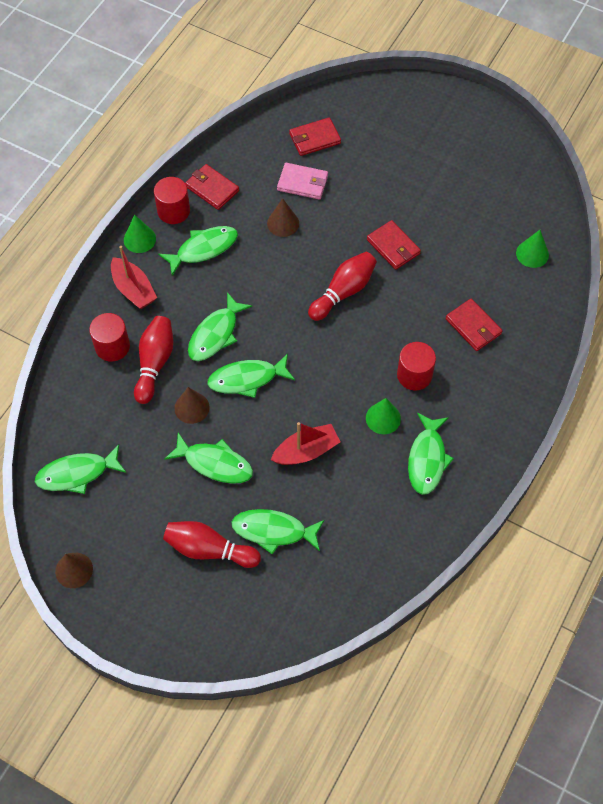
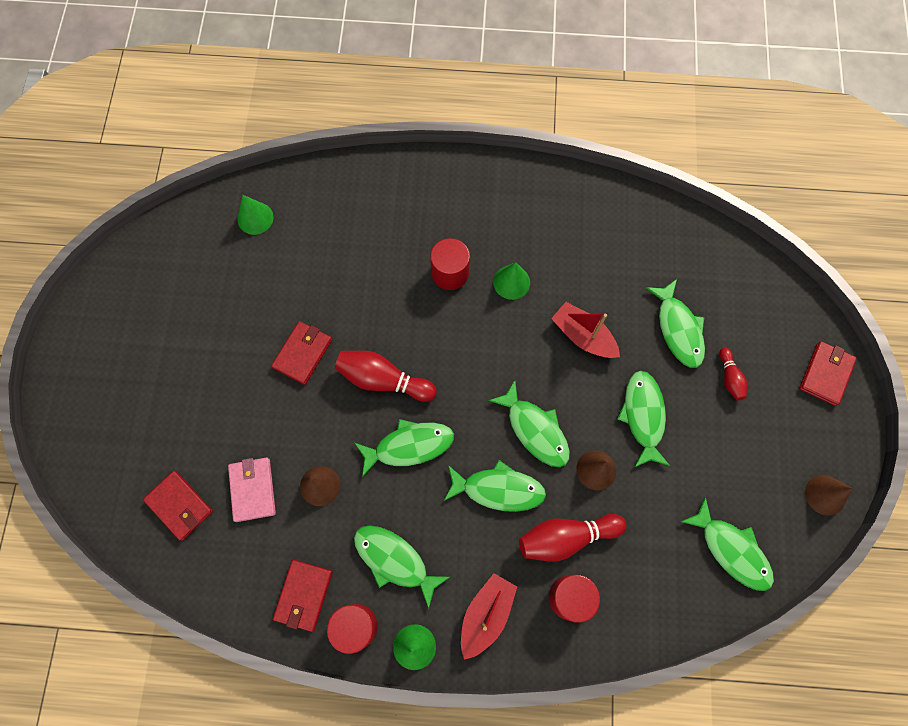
camera: 115 degrees left, 10 degrees up
red bowling pin [163,521,261,568] -> red bowling pin [719,348,747,400], size x0.54
green fish [408,413,454,495] -> green fish moved to [355,419,454,477]
red wallet [446,299,502,351] -> red wallet moved to [799,341,857,406]

